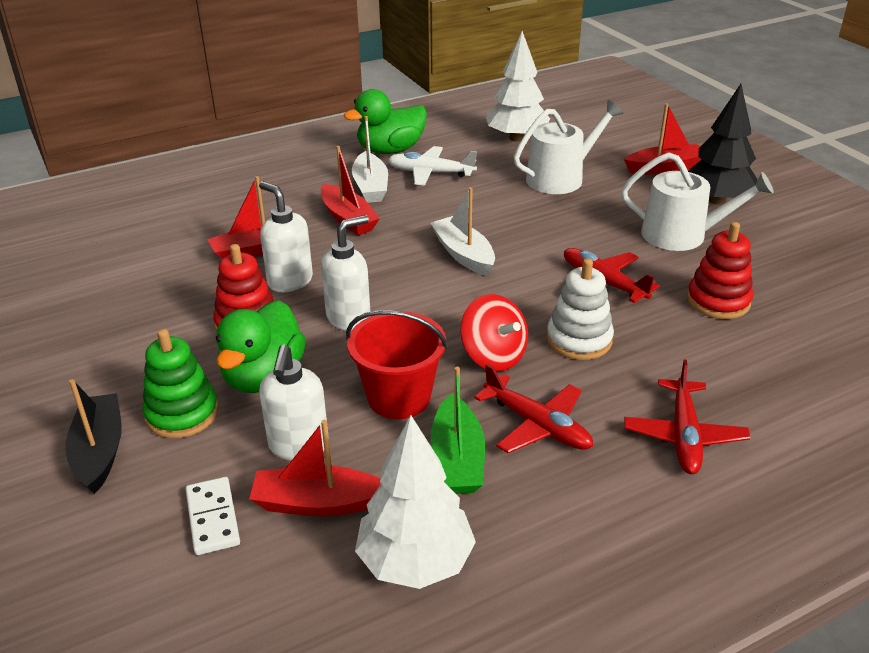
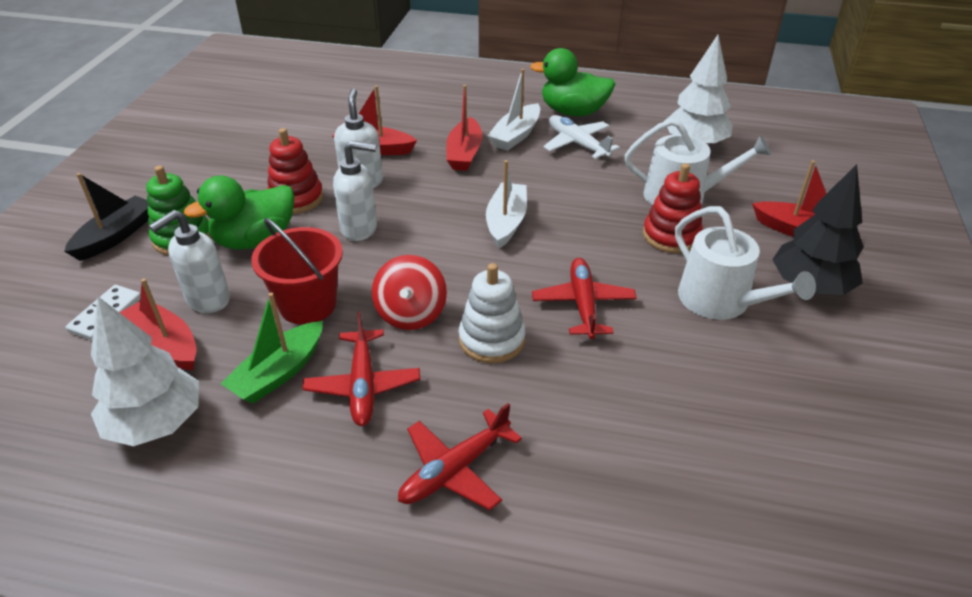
camera: 40 degrees right, 5 degrees up
red stacking toy [687,222,753,319] -> red stacking toy moved to [643,163,703,253]

